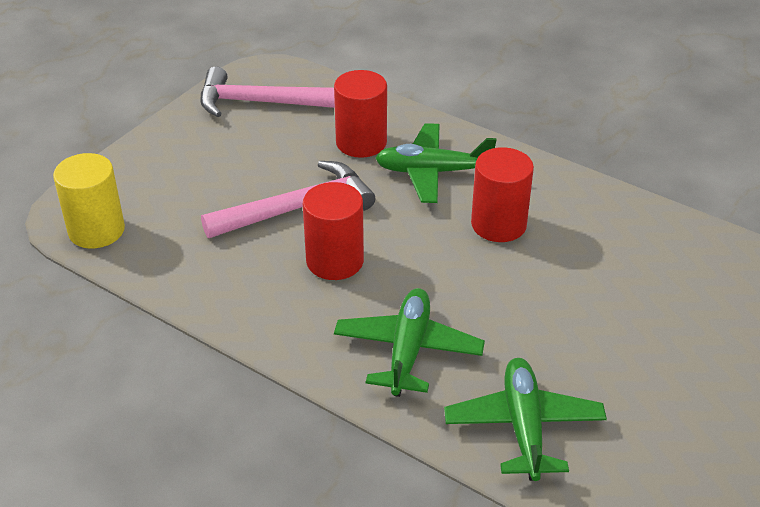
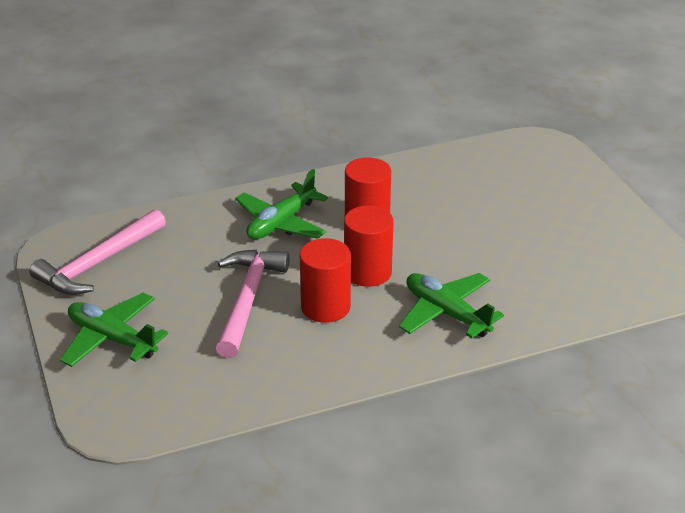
camera: 55 degrees left, 5 degrees down
yellow cylinder [53,153,125,249] -> none
red cylinder [334,70,387,158] -> red cylinder moved to [344,205,394,287]
green plane [444,358,607,481] -> green plane moved to [60,293,168,367]

